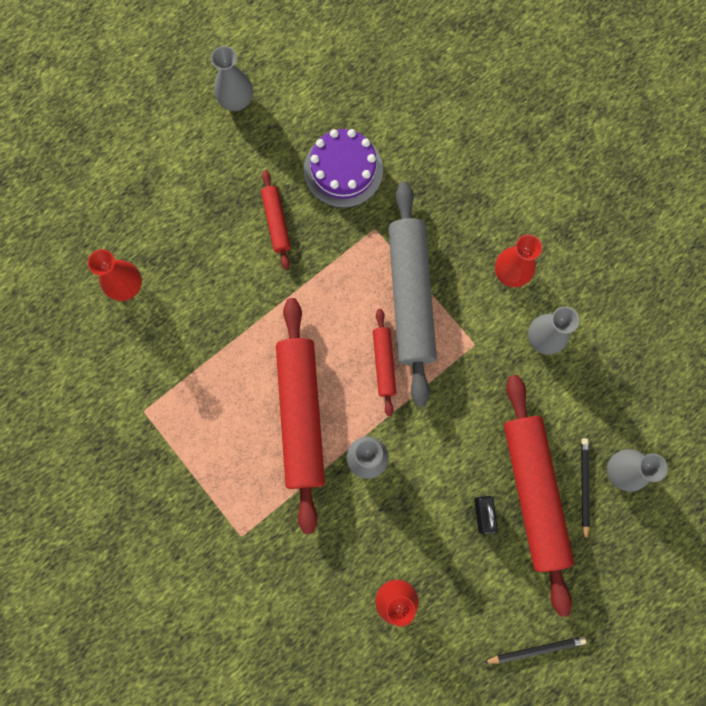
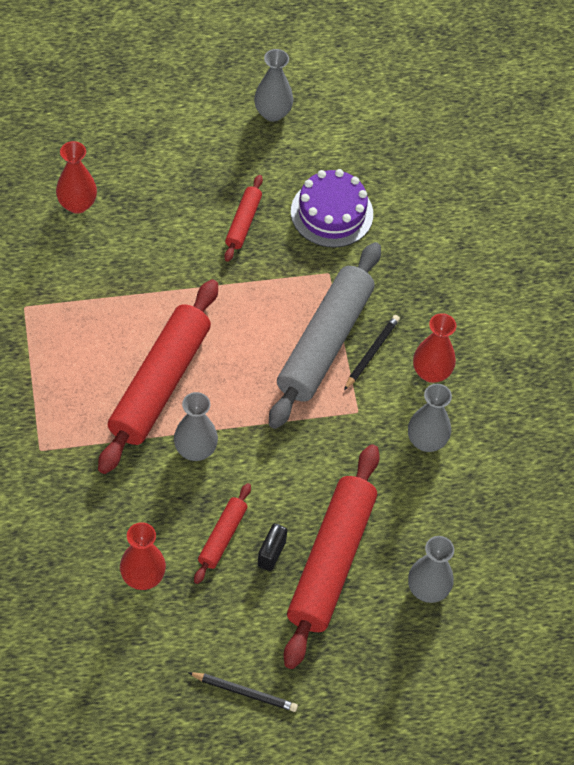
camera: 25 degrees right, 20 degrees down
red rolling pin [373,309,397,416] -> red rolling pin moved to [194,483,251,584]
black pencil [581,438,590,541] -> black pencil moved to [344,315,400,390]

